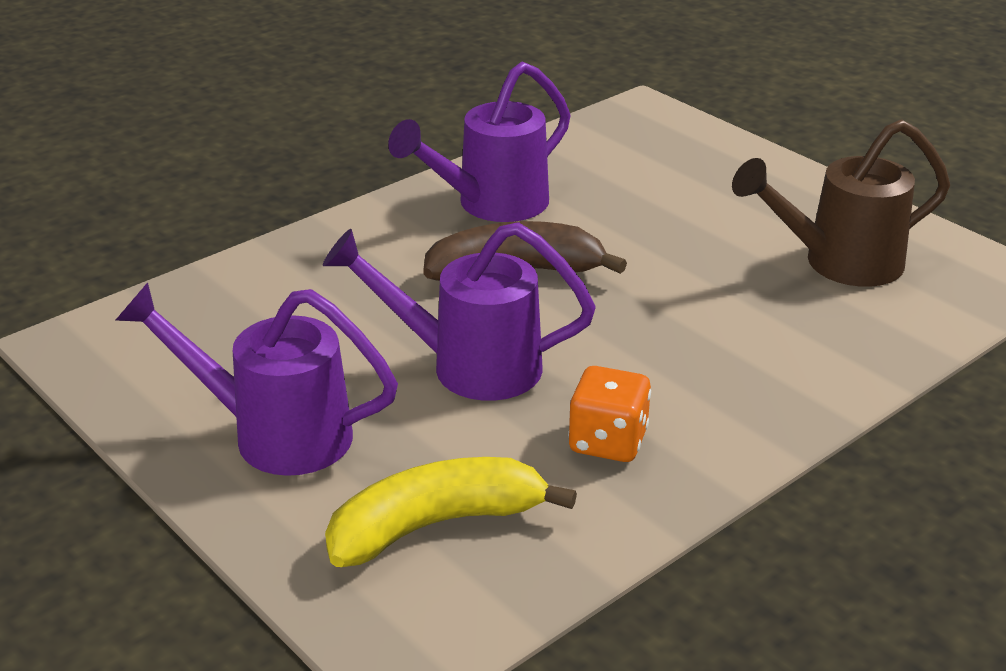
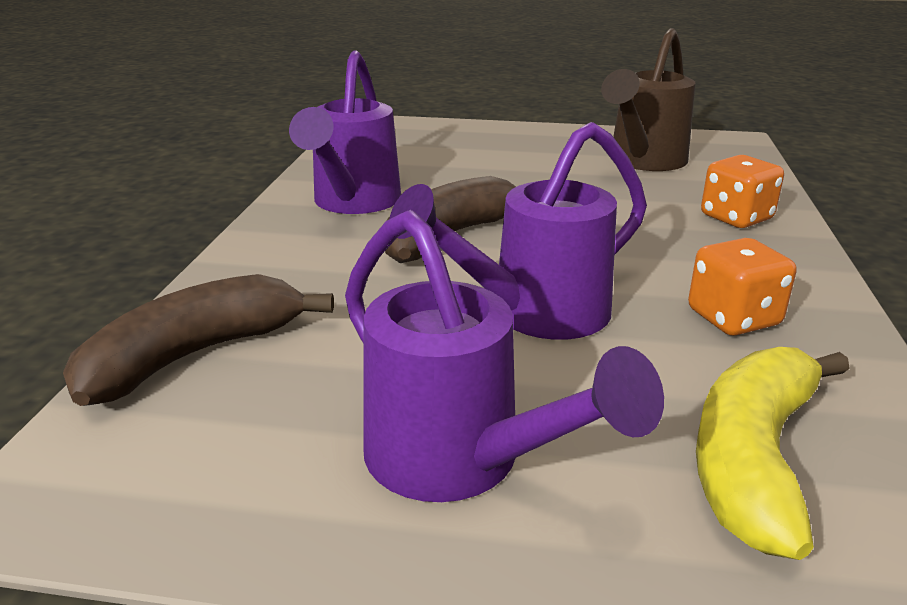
camera: 40 degrees left, 5 degrees down
purple watering can [116,282,398,476] -> purple watering can turned 105 degrees counterclockwise [345,210,664,502]
none -> brown banana [63,274,334,406]
none -> orange dice [701,155,784,228]

